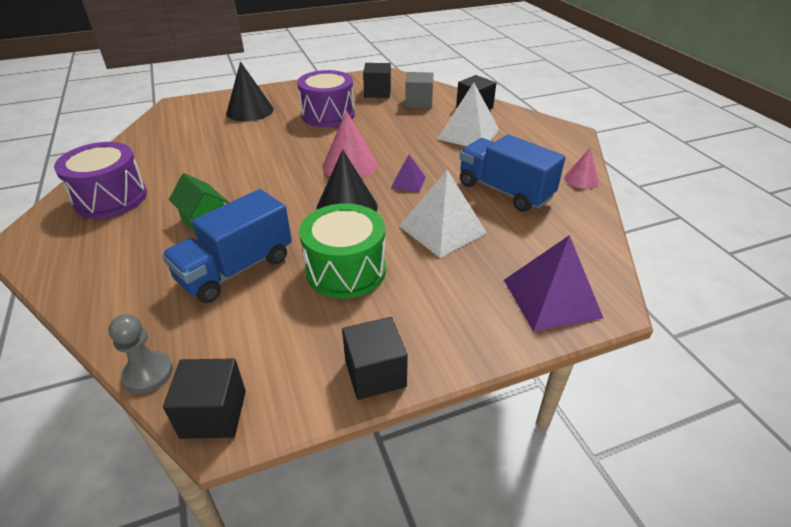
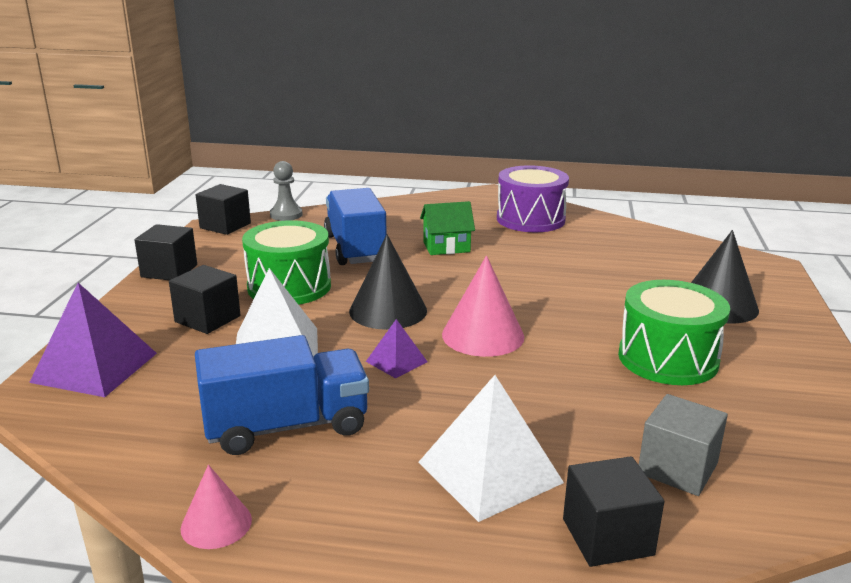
camera: 120 degrees right, 15 degrees down
purple drum [297,70,355,127] -> green drum [618,280,730,385]
black cube [363,63,391,98] -> black cube moved to [169,265,241,334]

